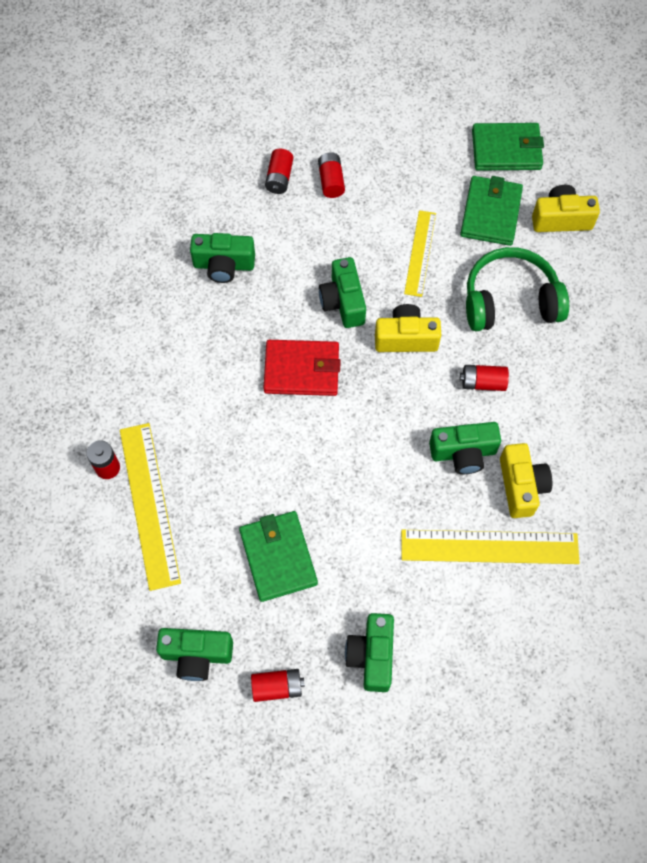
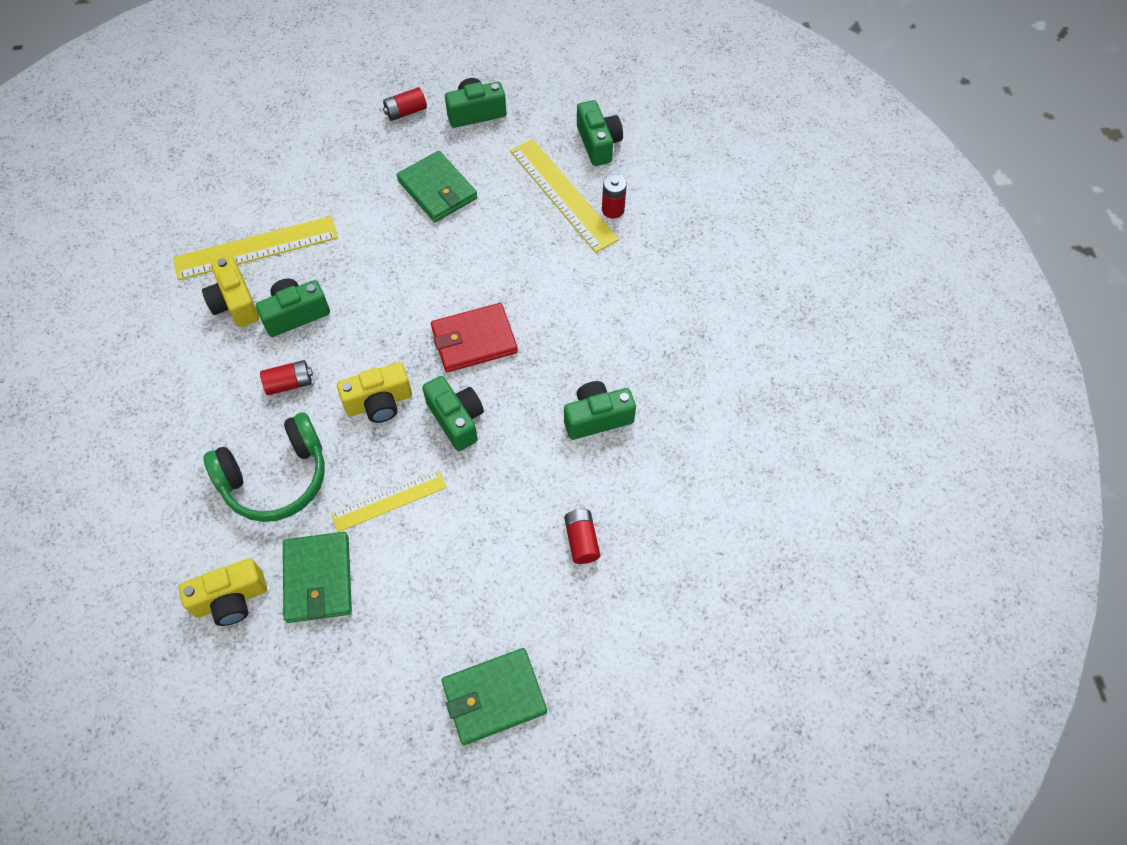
camera: 160 degrees right, 5 degrees down
red battery [318,152,345,198] -> none
green camera [345,613,394,692] -> green camera moved to [577,100,623,166]
yellow ruler [404,210,436,297] -> yellow ruler turned 75 degrees clockwise [331,471,447,532]
green wallet [472,123,544,171] -> green wallet moved to [442,648,547,745]

